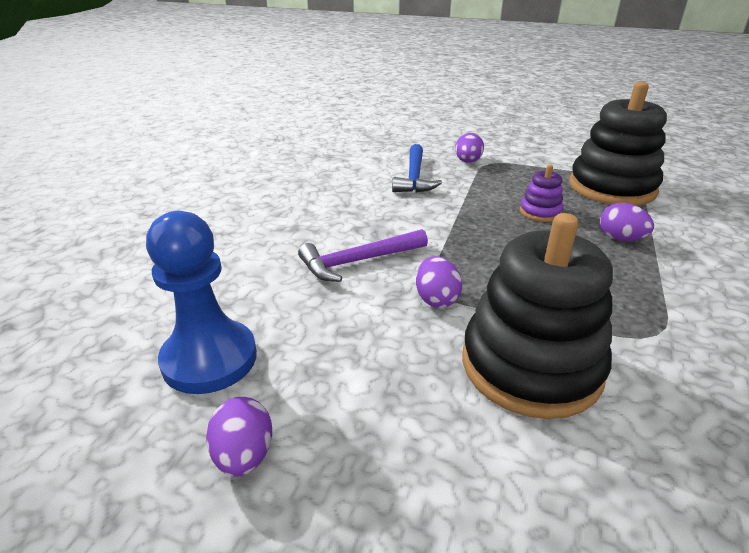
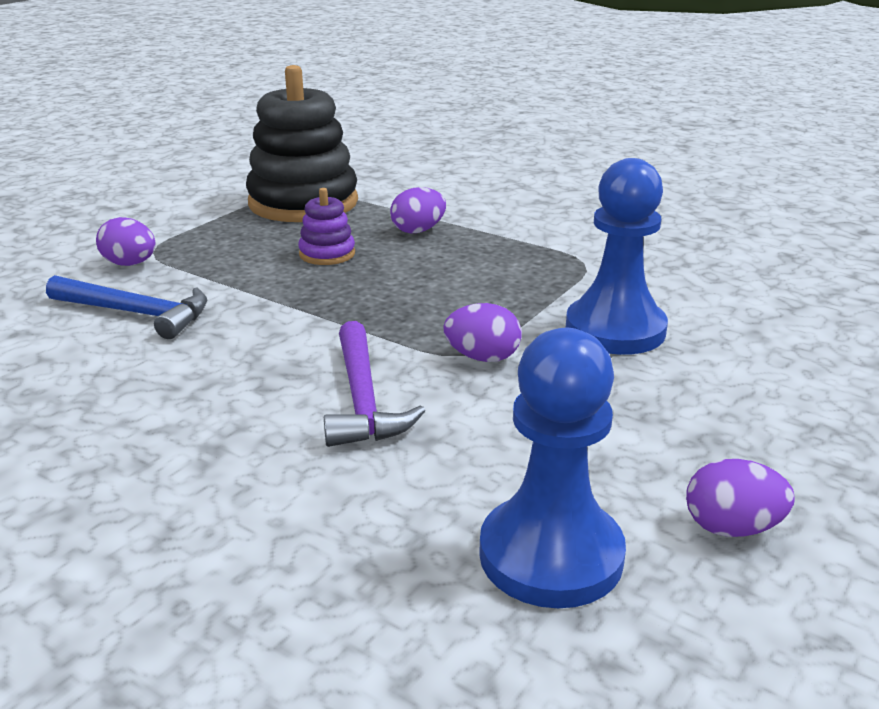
camera: 75 degrees left, 5 degrees down
black stacking toy [462,213,613,419] -> blue pawn [566,158,668,355]

